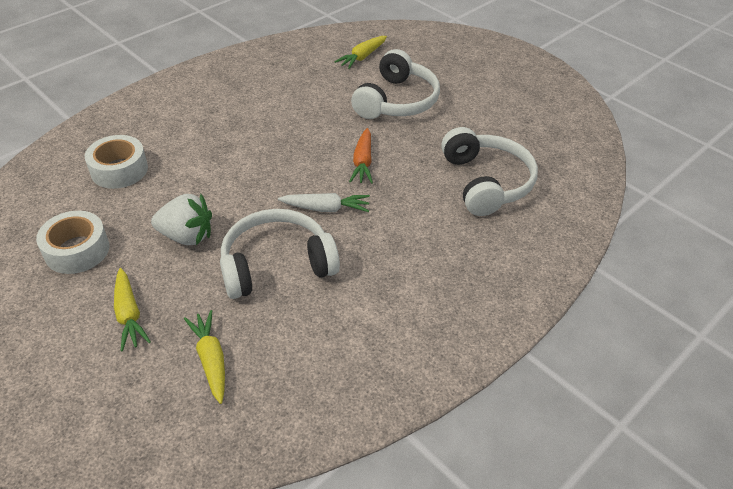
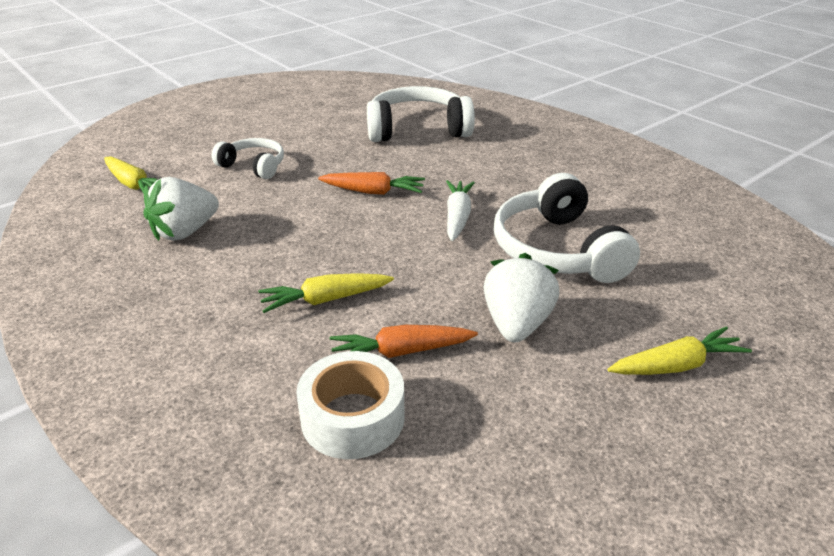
camera: 85 degrees left, 10 degrees down
white tape [36,211,109,274] -> none
yellow carrot [184,310,225,404] -> yellow carrot moved to [258,273,394,313]
white headphones [351,49,440,119] -> white headphones [212,138,284,179], size x0.58
none -> white strawberry [143,177,219,241]
none -> orange carrot [330,325,478,358]

